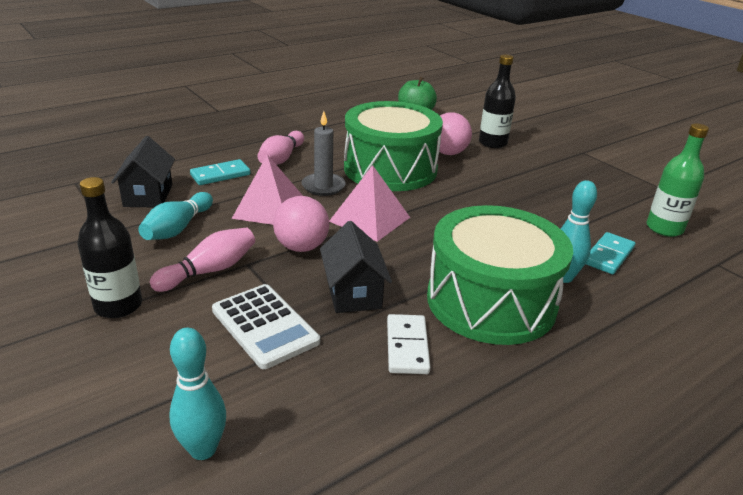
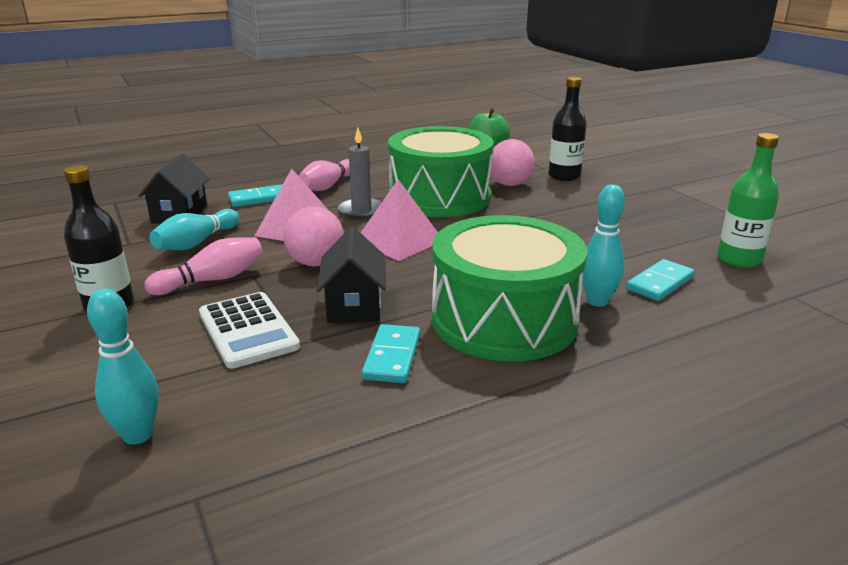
camera: 10 degrees right, 5 degrees down
white domino [387,314,431,374] -> turquoise domino [362,324,420,383]

